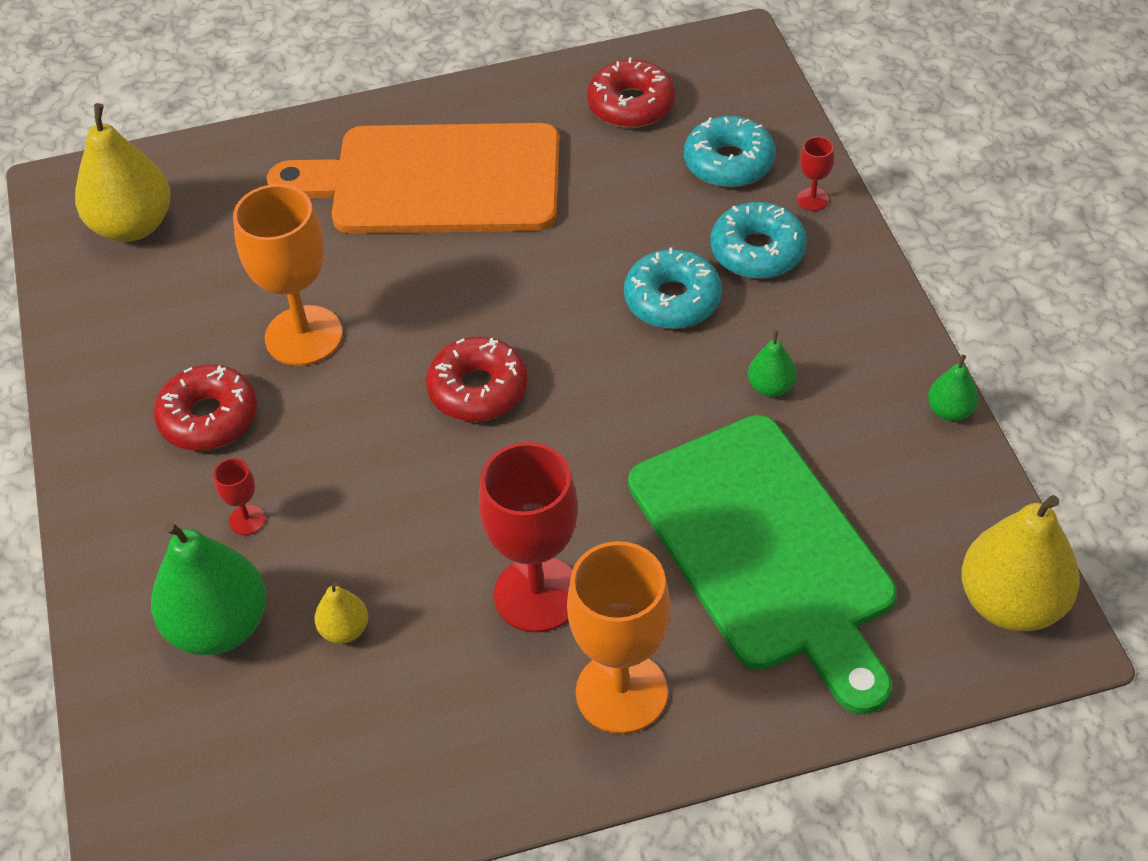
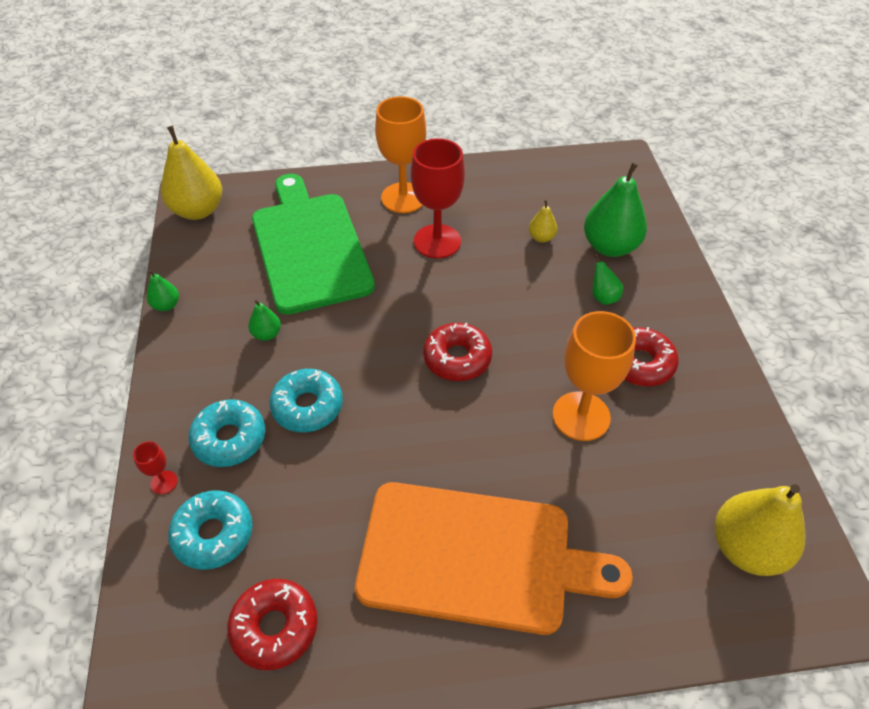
camera: 175 degrees left, 0 degrees up
red goblet [213,458,265,535] -> green pear [592,254,623,305]

